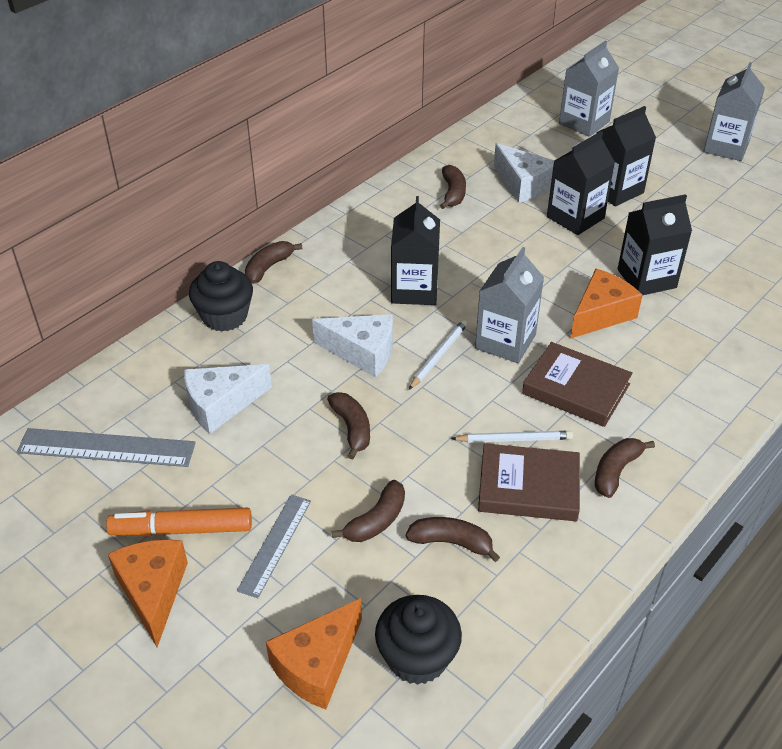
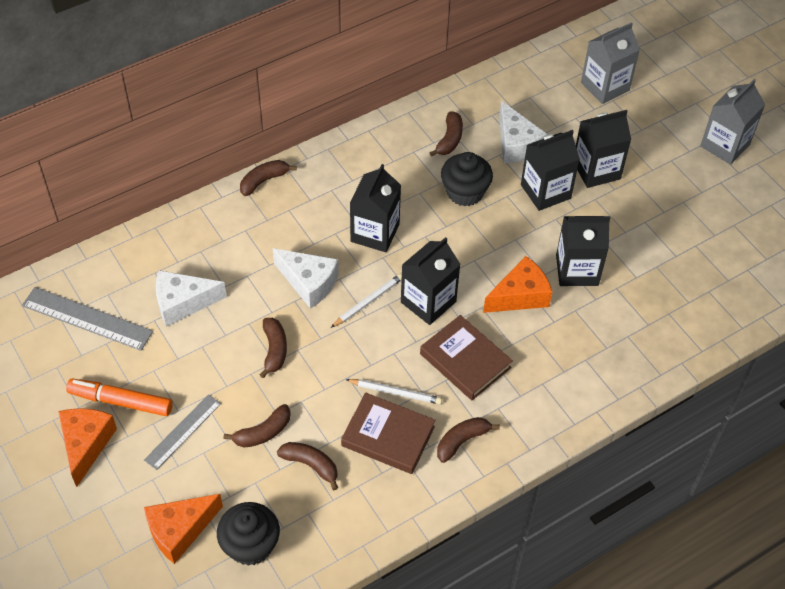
camera: 15 degrees right, 10 degrees up
black cupcake [189,261,253,332] -> black cupcake moved to [441,152,493,206]
grey carton [475,247,544,363] -> black carton [401,237,461,325]

